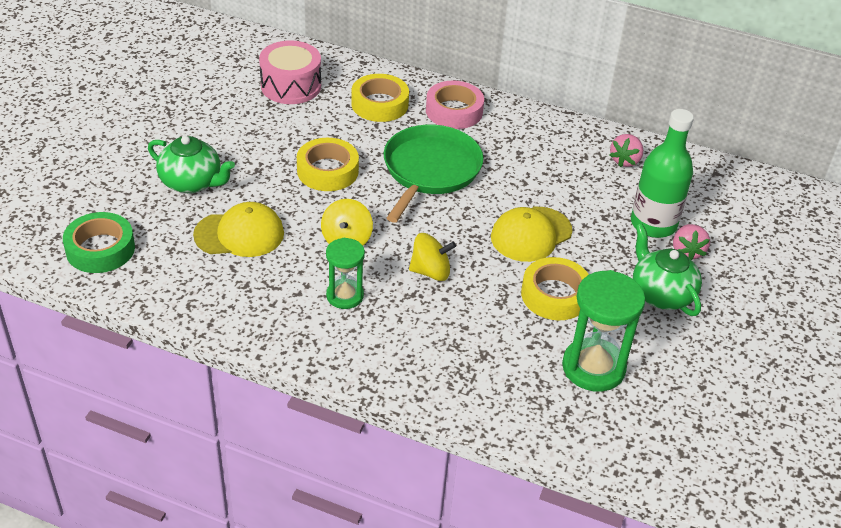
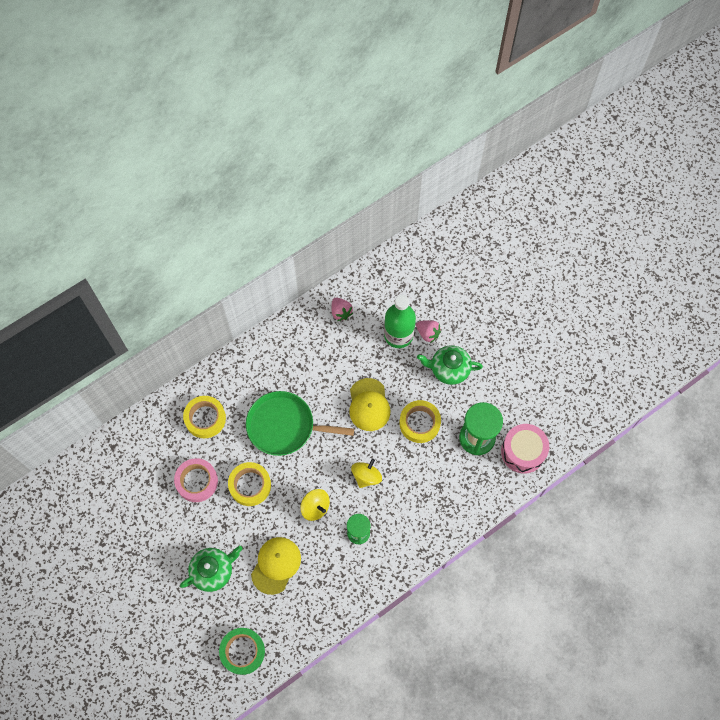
camera: 55 degrees left, 25 degrees up
pink drum [259,40,321,104] -> pink drum moved to [501,424,549,474]
green pan [384,125,484,223] -> green pan turned 45 degrees counterclockwise [246,391,354,456]
pink tape [426,80,484,129] -> pink tape moved to [174,458,218,502]

